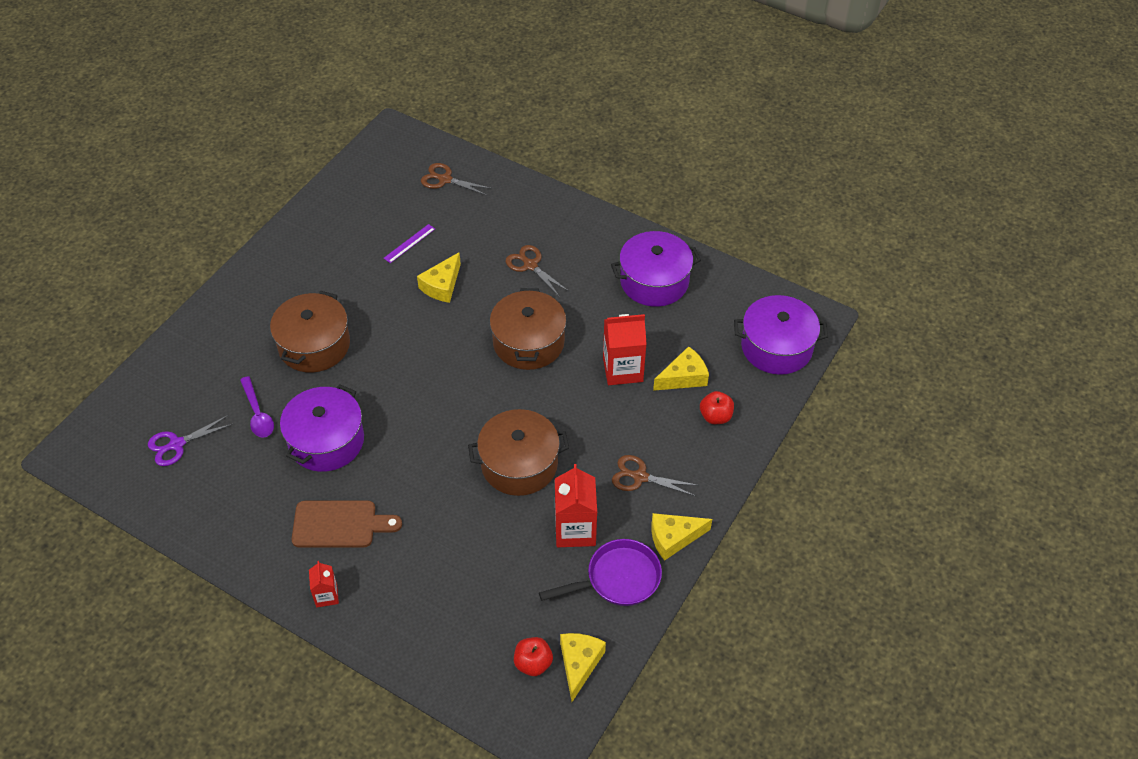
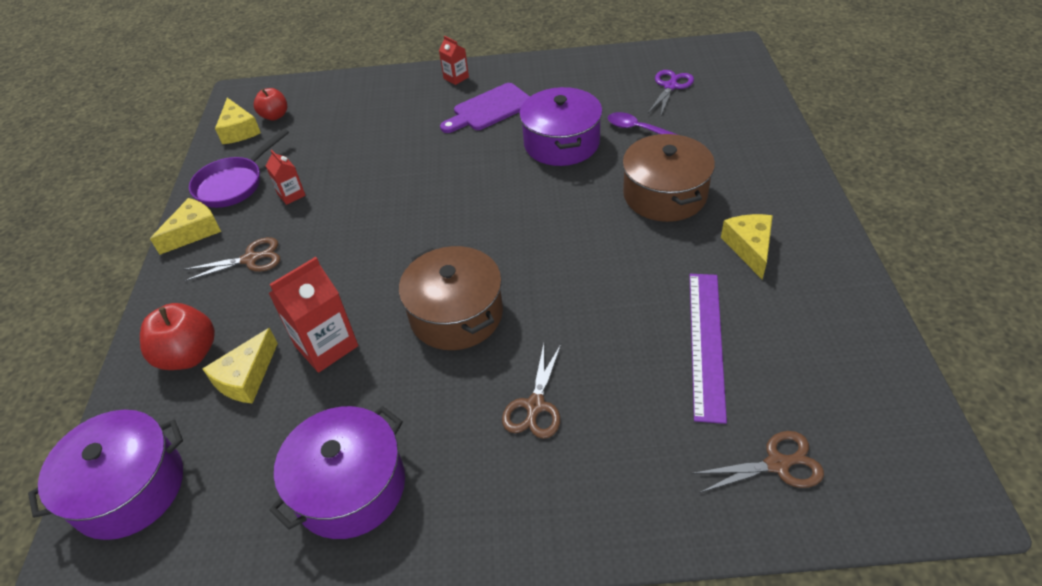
camera: 150 degrees right, 5 degrees down
brown cutting board [292,500,402,548] -> purple cutting board [440,83,530,133]
purple ruler [384,224,435,263] -> purple ruler [689,274,727,424], size x2.00
yellow cheese [417,252,461,303] -> yellow cheese moved to [721,214,773,279]
brown pot [468,409,569,496] -> none
brown scissors [506,245,568,297] -> brown scissors turned 90 degrees clockwise [502,344,561,439]
red carton [555,464,597,547] -> red carton [266,150,306,205], size x0.55
red apple [700,391,734,424] -> red apple [140,303,215,370], size x1.55

